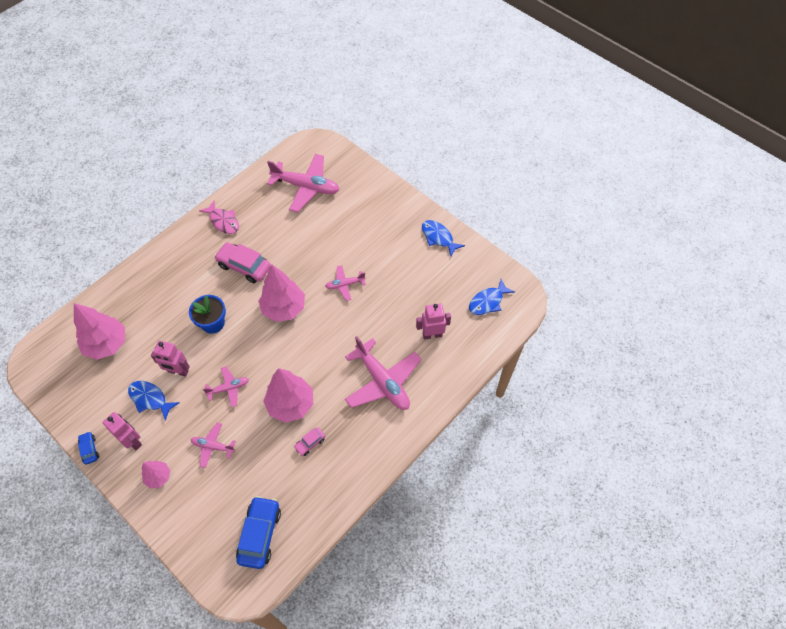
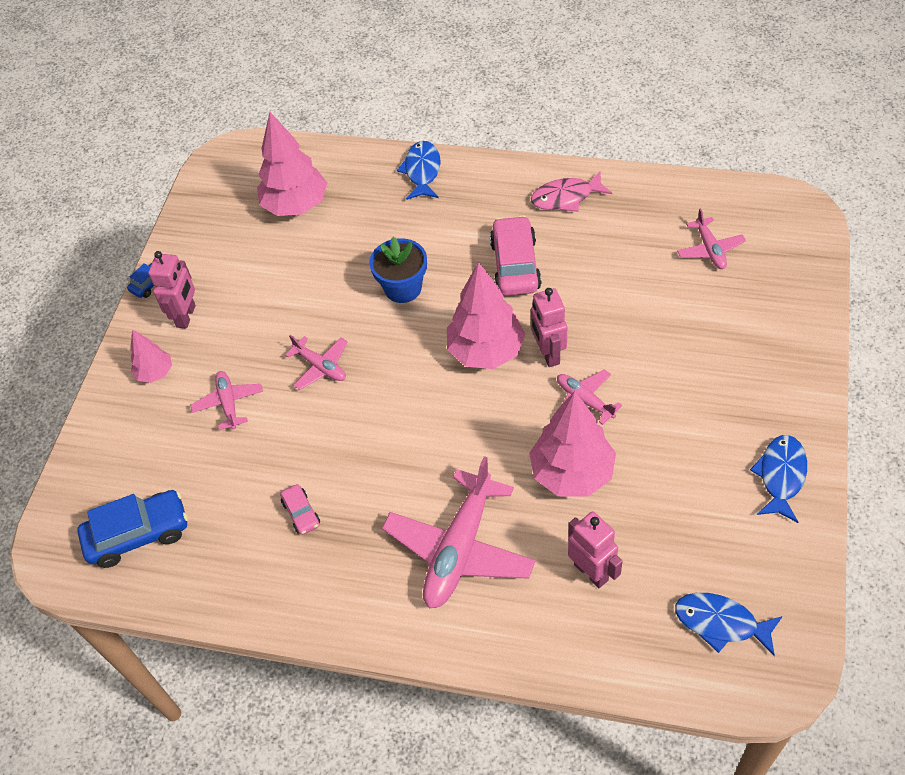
camera: 65 degrees right, 5 degrees down
blue fish [128,381,180,421] -> blue fish moved to [397,141,441,200]
pink robot [151,341,190,377] -> pink robot moved to [531,288,567,367]
pink fish [199,201,239,234] -> pink fish turned 60 degrees clockwise [531,170,612,212]
pink tree [263,368,313,423] -> pink tree moved to [529,391,616,497]
pink plane [267,154,340,212] -> pink plane [677,208,746,269], size x0.52
pink car [294,427,325,456] -> pink car turned 135 degrees counterclockwise [280,484,320,535]

